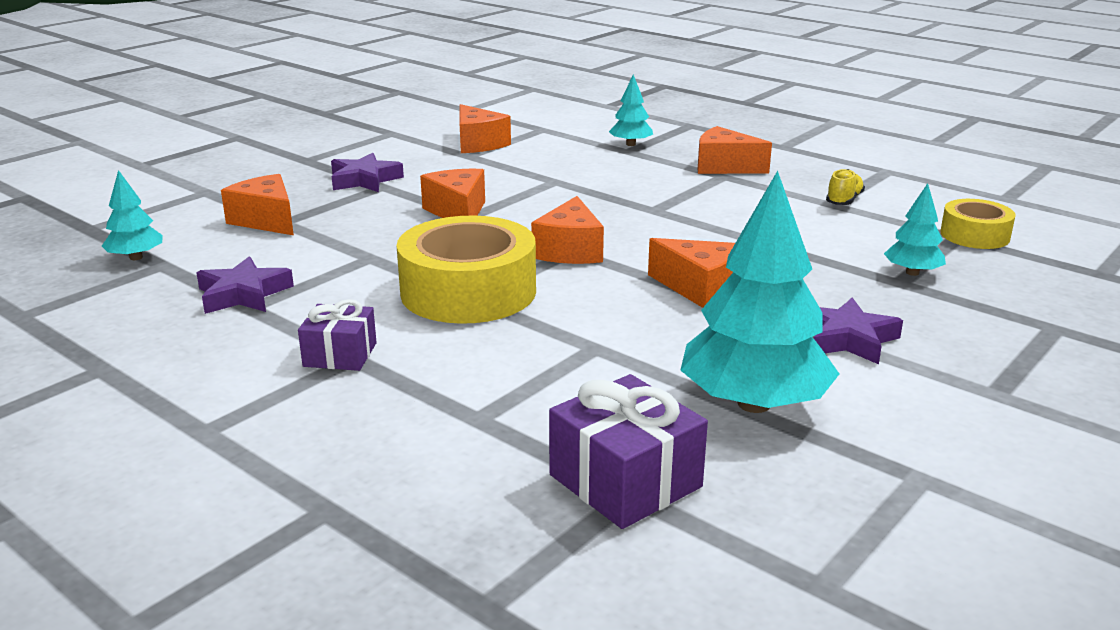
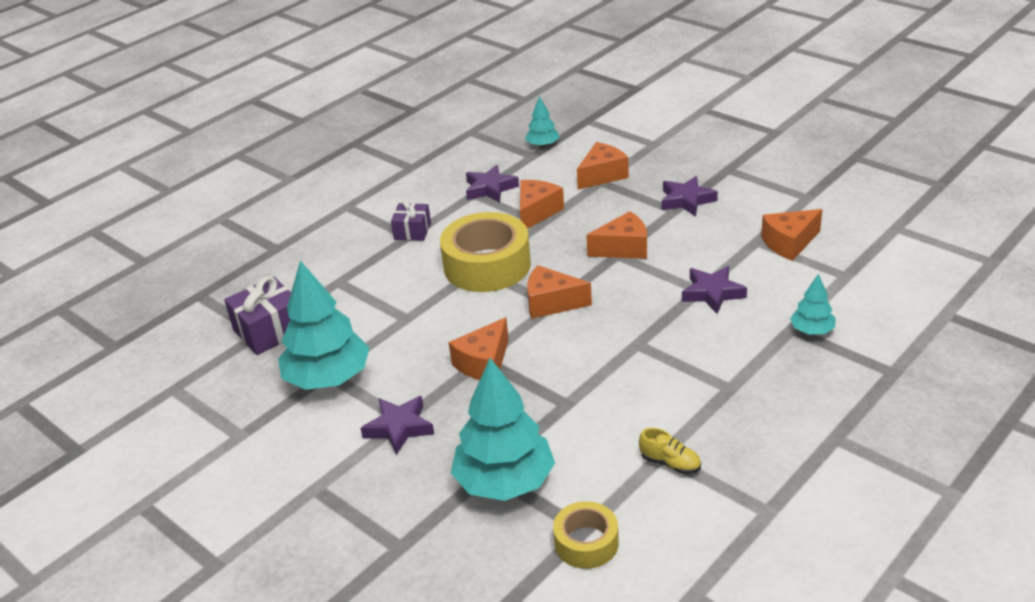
camera: 95 degrees right, 10 degrees up
orange cheese [697,126,772,174] -> orange cheese moved to [520,180,564,229]
turquoise tree [884,183,946,276] -> turquoise tree [451,358,555,501], size x2.05
none -> purple star [682,266,747,314]

